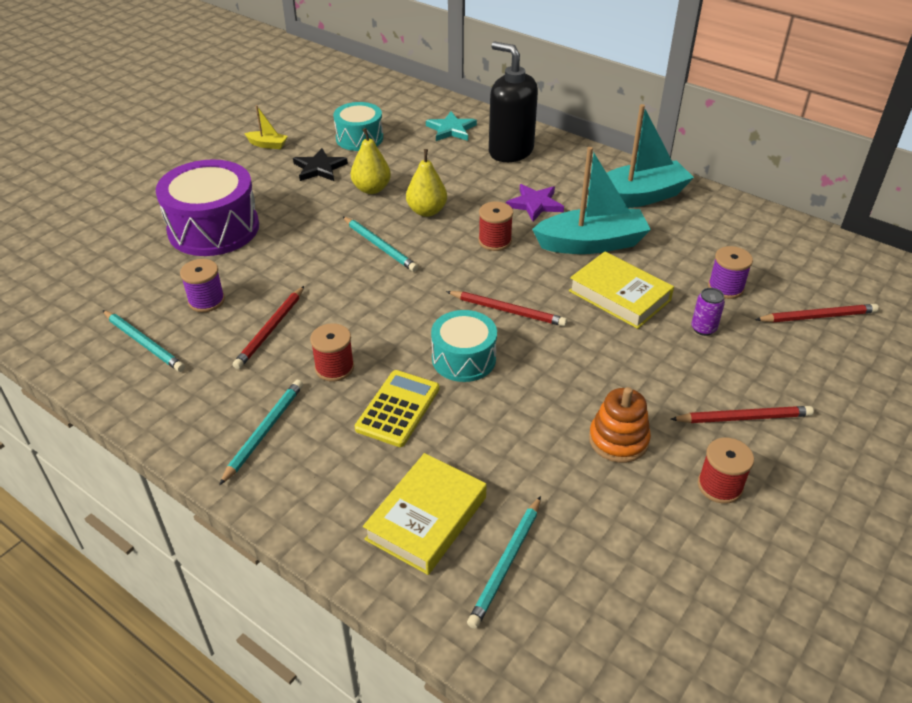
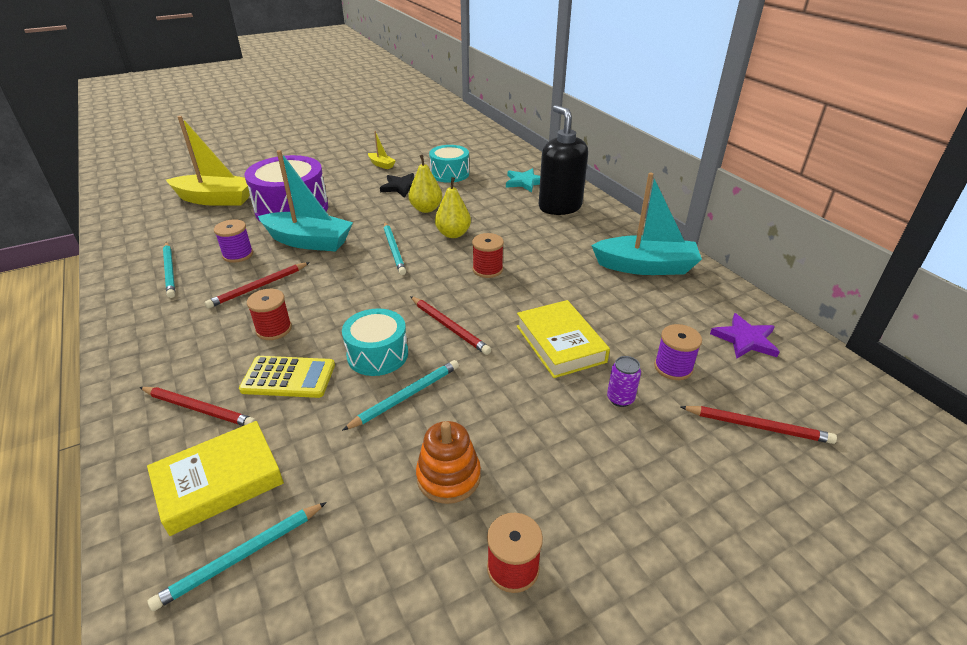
camera: 25 degrees right, 5 degrees down
turquoise pencil [219,380,303,485] -> turquoise pencil moved to [342,360,459,431]
yellow calculator [355,370,439,447] -> yellow calculator turned 45 degrees clockwise [239,356,335,398]
purple star [506,184,564,221] -> purple star moved to [710,313,780,359]
turquoise boat [532,147,651,254] -> turquoise boat moved to [258,150,353,252]
red pencil [670,406,814,423] -> red pencil moved to [140,387,256,426]
none -> yellow boat [166,116,250,206]

